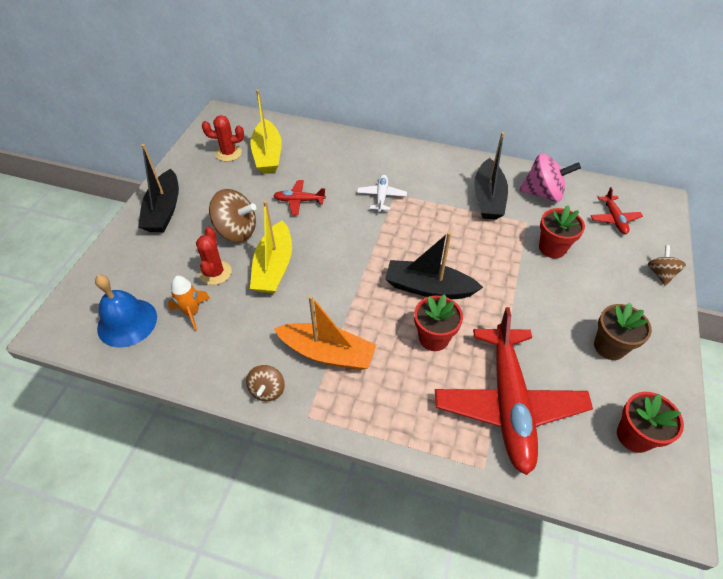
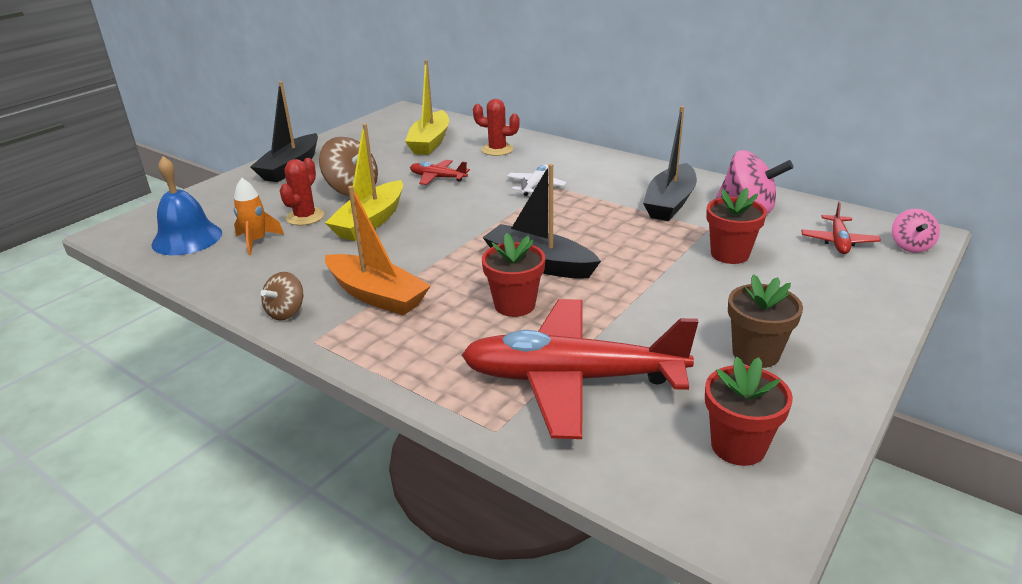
camera: 20 degrees right, 20 degrees down
red cactus [202,115,244,162] -> red cactus moved to [473,99,520,156]
red plane [435,307,593,475] -> red plane turned 75 degrees clockwise [462,299,698,439]
brown spinning top [648,245,686,286] -> none
none -> pink spinning top [892,209,940,253]

